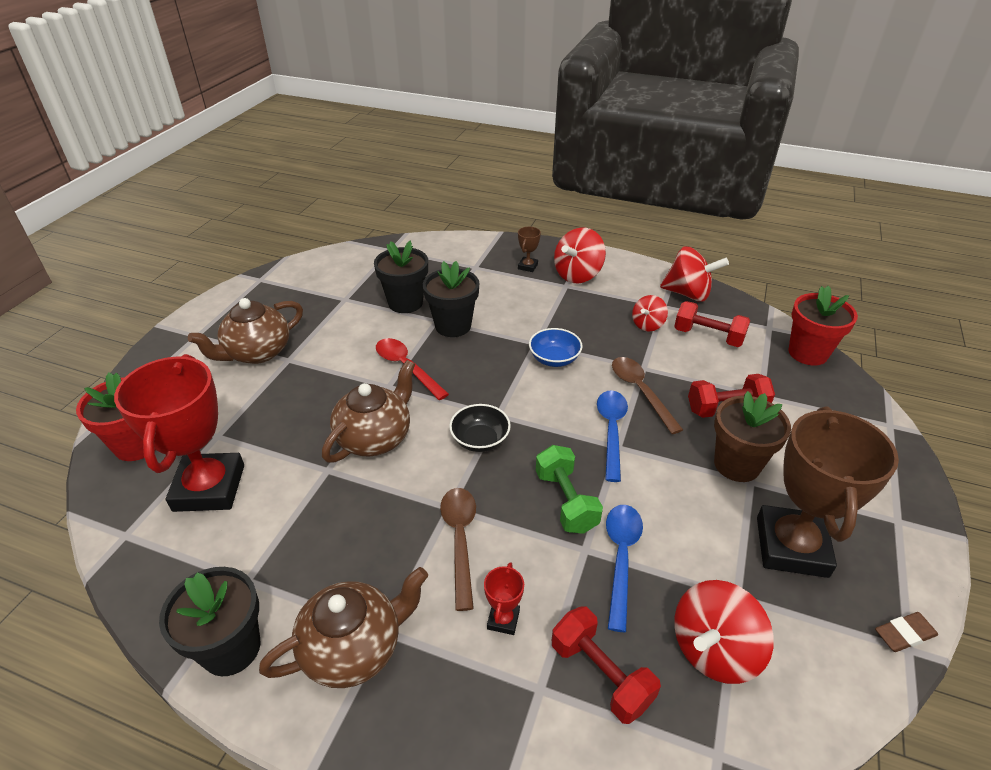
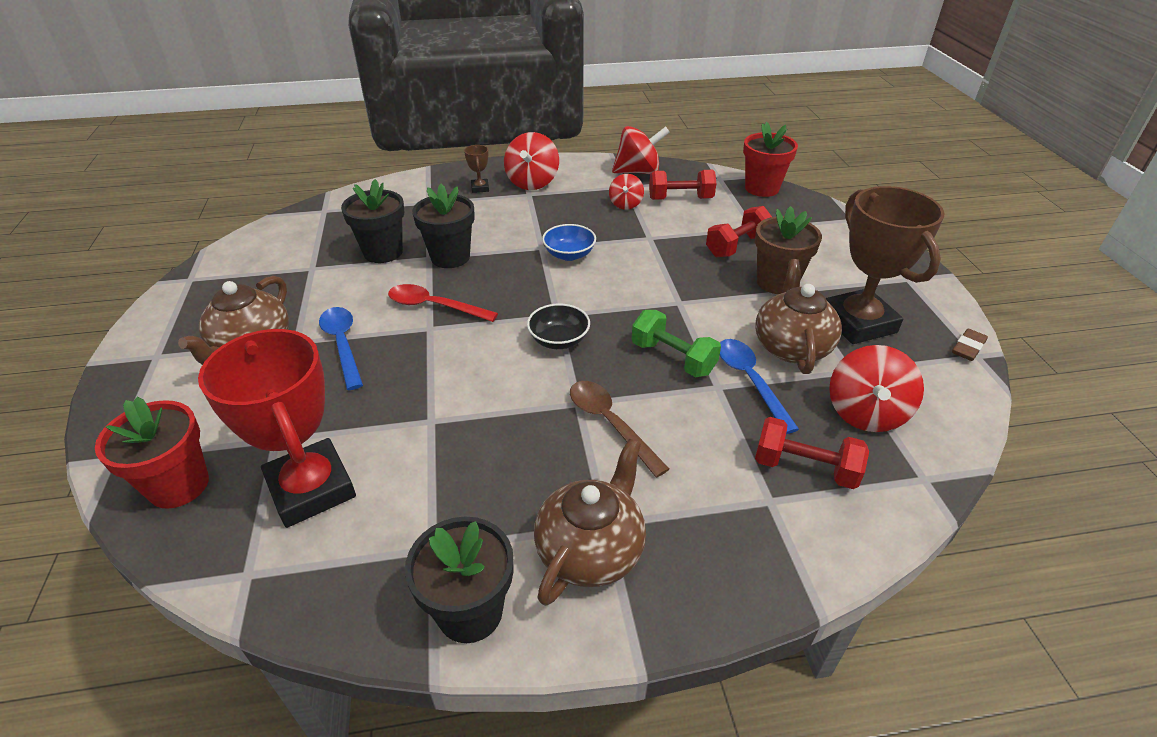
camera: 30 degrees left, 0 degrees up
brown teapot [322,360,415,463] -> brown teapot moved to [756,259,842,374]
red trophy [484,562,524,635] -> none
blue spoon [597,391,628,482] -> blue spoon moved to [319,307,363,390]
brown spoon [612,357,683,434] -> none

